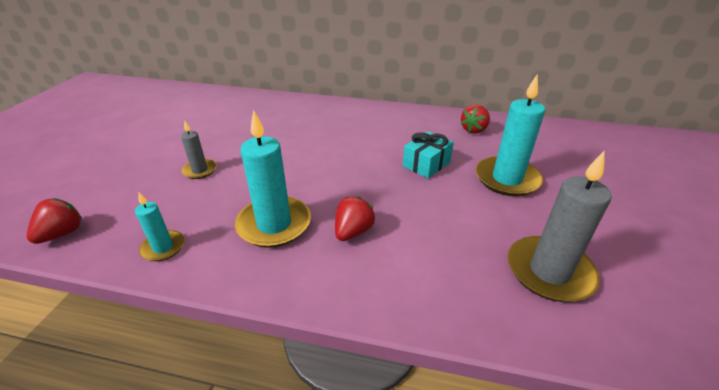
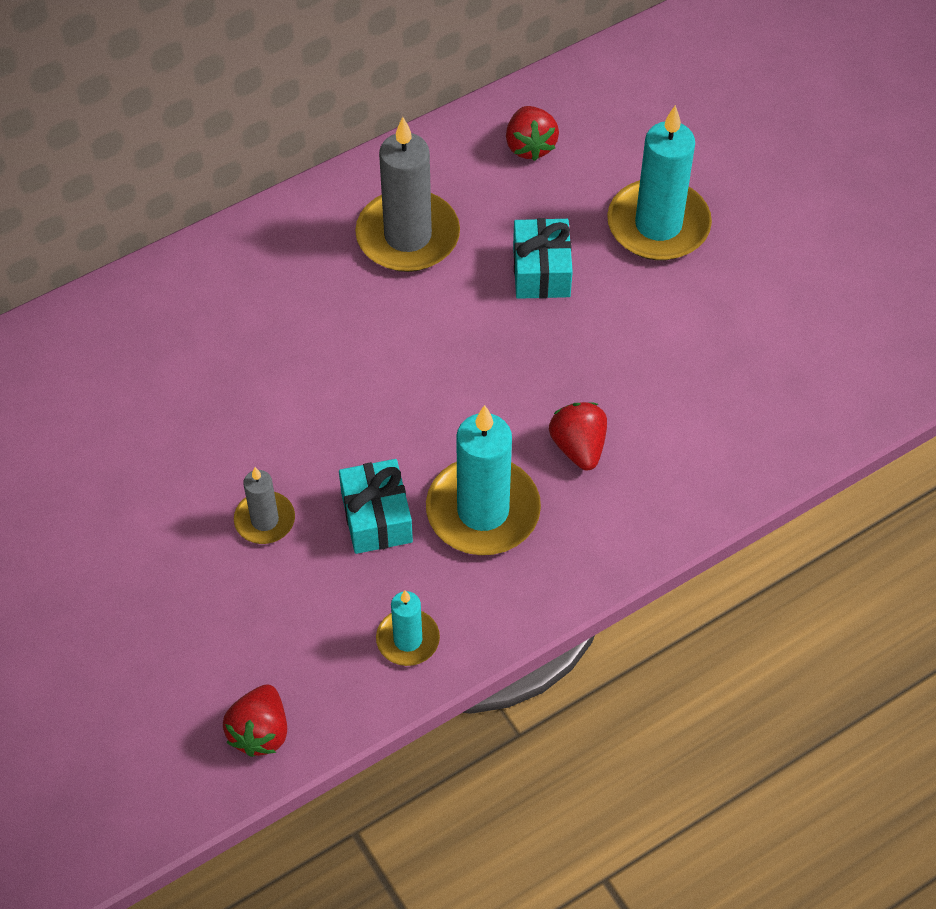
camera: 45 degrees left, 20 degrees up
red strawberry [27,198,82,244] -> red strawberry turned 150 degrees counterclockwise [223,685,287,757]
grey candle [508,150,612,302] -> grey candle moved to [355,117,460,272]
none -> turquoise gift [339,459,413,554]

